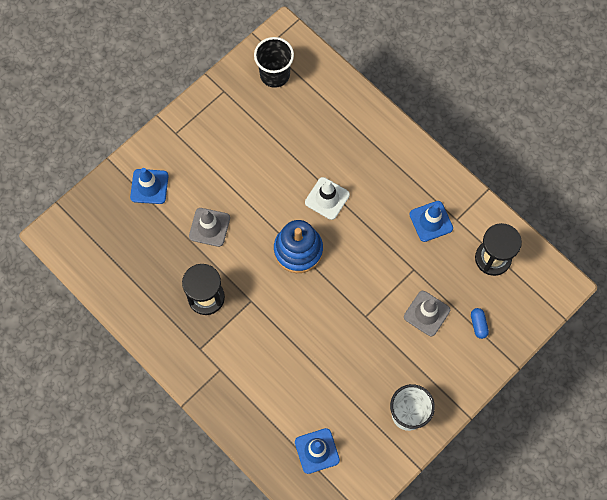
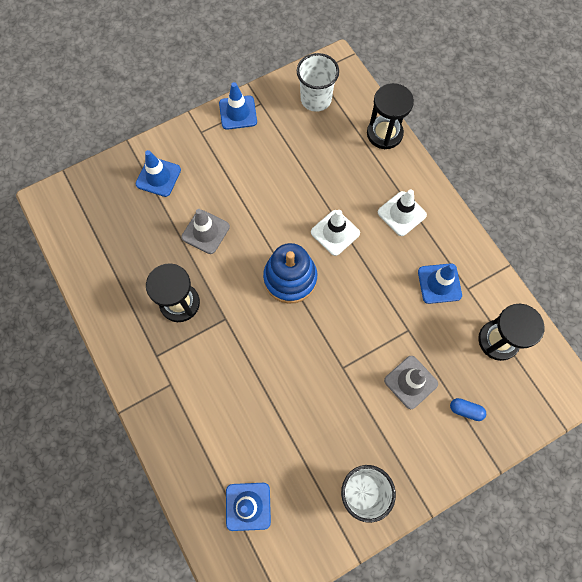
camera: 15 degrees right, 0 degrees up
black cup [254,37,294,88] -> white cup [297,53,339,112]
blue capsule [471,308,489,339] -> blue capsule turned 75 degrees counterclockwise [450,398,486,421]
none -> blue traffic cone [219,82,257,130]
none -> black hourglass [367,83,414,149]
none -> white traffic cone [378,189,427,236]

